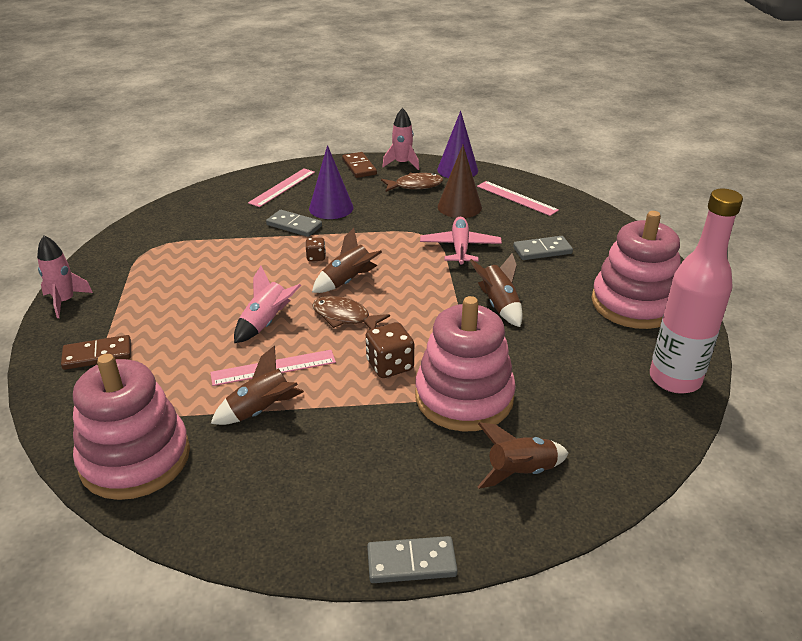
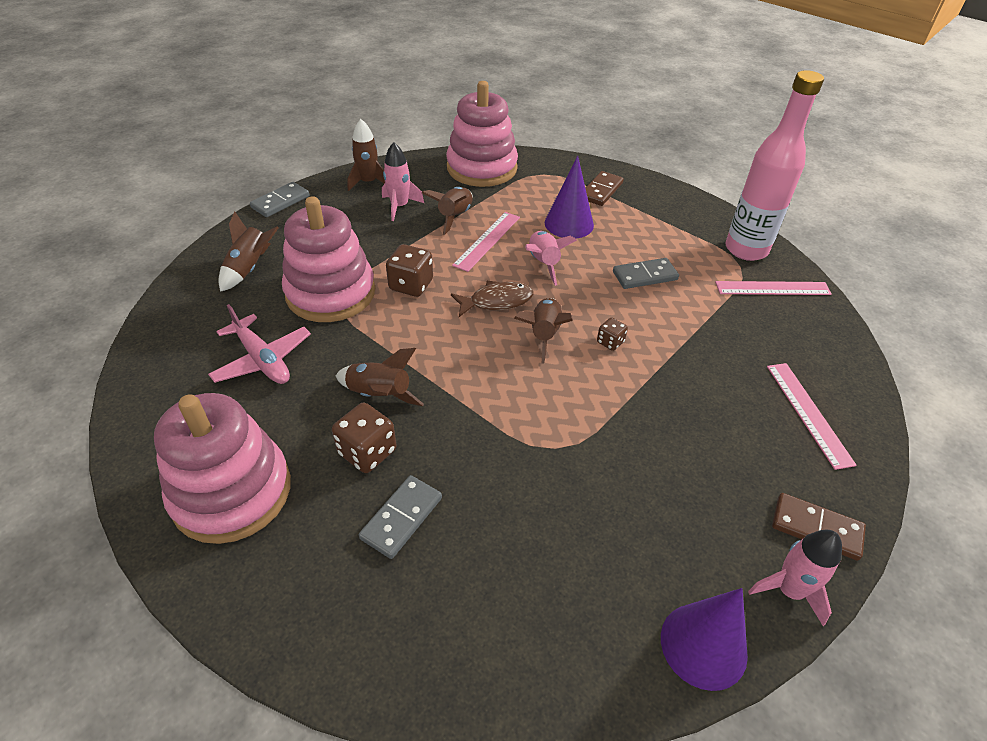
camera: 135 degrees right, 10 degrees up
pink rocket [37,235,93,318] -> pink rocket moved to [382,142,424,221]
grey domino [266,210,322,237] -> grey domino moved to [613,258,679,289]
purple cone [309,145,354,219] -> purple cone moved to [545,156,594,238]
brown fish [381,173,443,192] -> none
pink plane [420,217,502,266] -> pink plane moved to [208,304,311,384]
brown cone [438,145,482,218] -> none
pink ruler [477,181,559,216] -> pink ruler moved to [715,281,832,295]
pink bottle [650,189,743,393] -> pink bottle moved to [726,70,824,261]
none -> brown dice [332,403,397,473]
none -> brown rocket [347,119,385,191]

